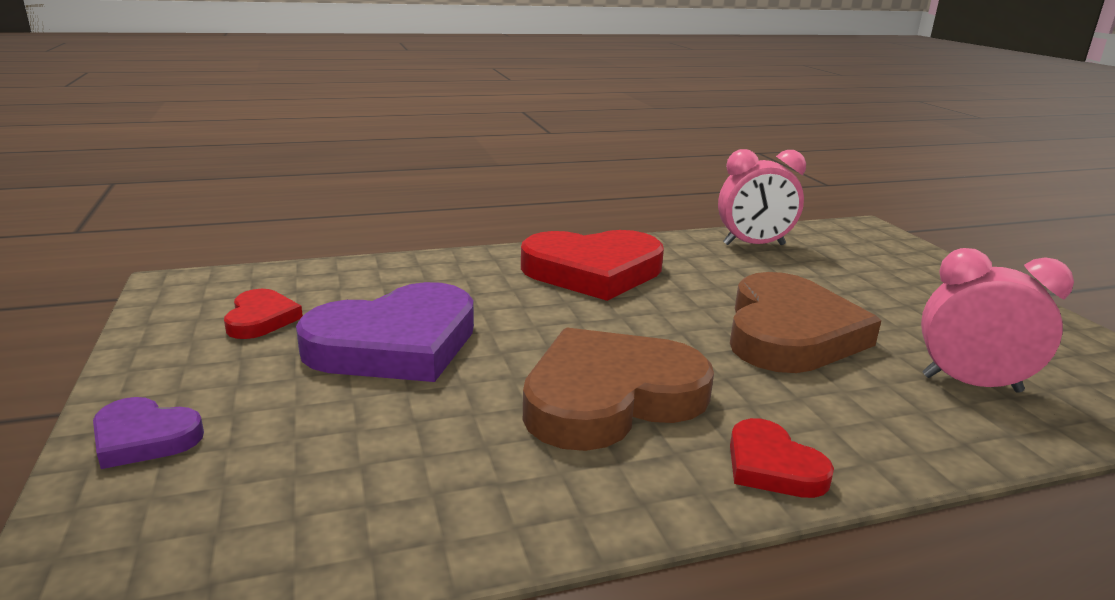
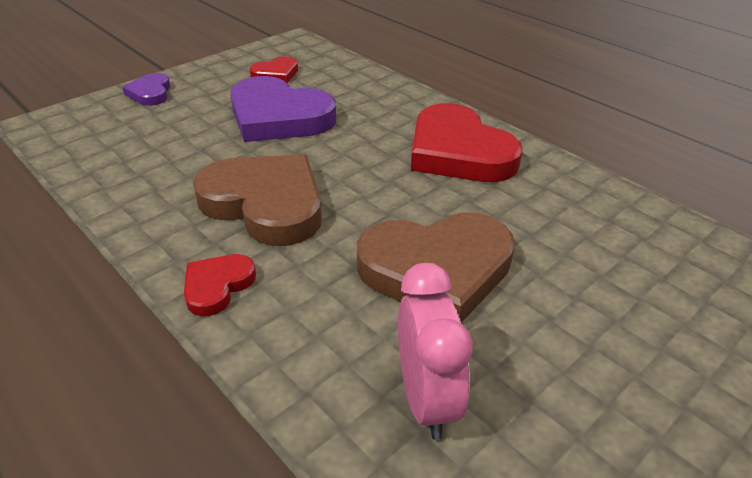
camera: 65 degrees right, 15 degrees up
pink clock [718,149,806,245] -> none

